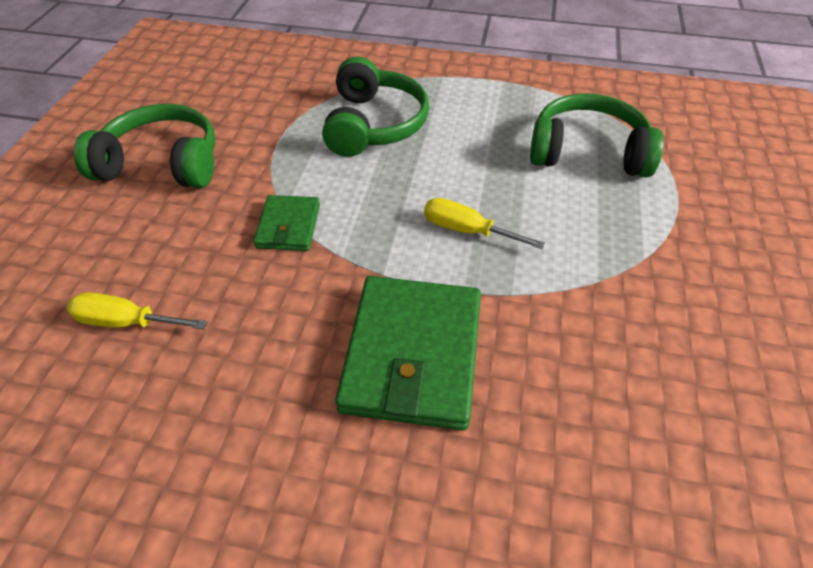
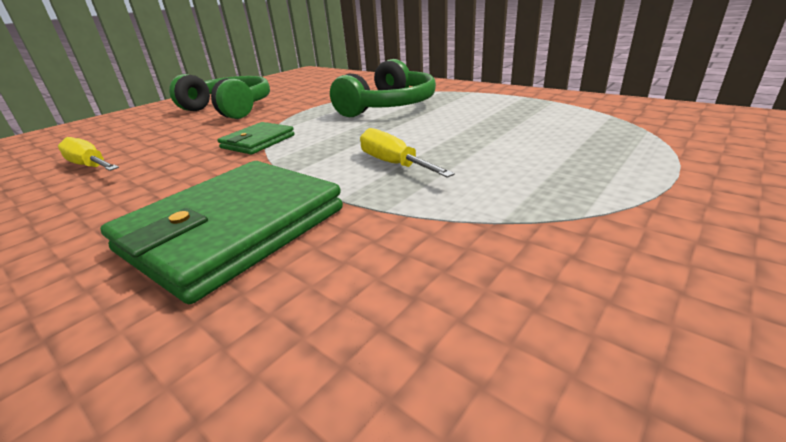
camera: 30 degrees right, 20 degrees down
green headphones [530,93,664,178] -> none

